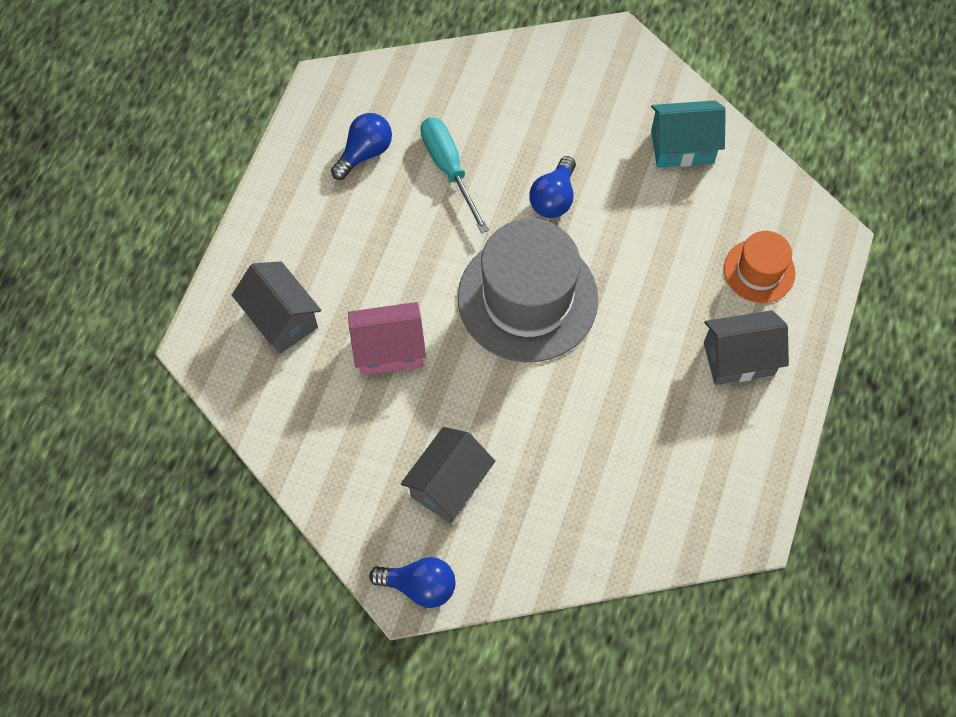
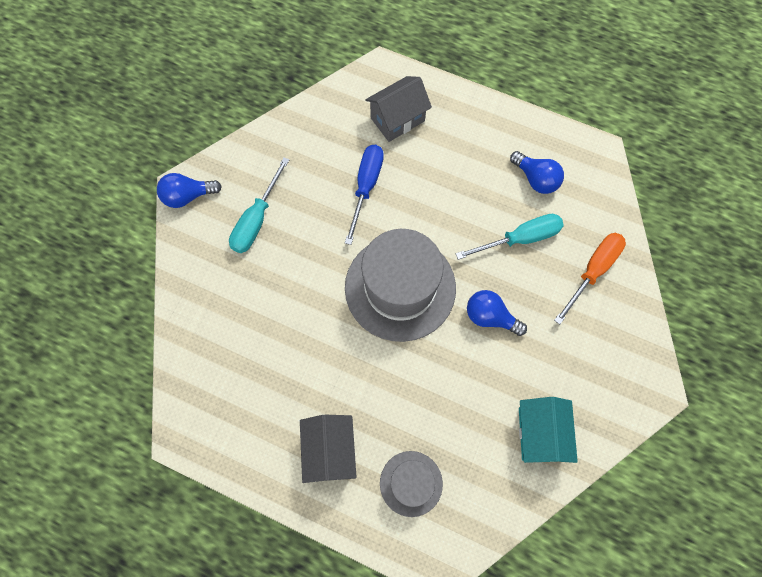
camera: 95 degrees right, 5 degrees up
pink house [348,302,426,376] -> blue screwdriver [345,145,384,245]
blue light bulb [369,557,456,608] -> blue light bulb turned 60 degrees clockwise [157,173,222,208]
grey house [401,427,495,523] -> turquoise screwdriver [229,157,289,253]
orange hat [724,231,796,303] -> grey hat [380,451,443,517]
none -> orange screwdriver [554,233,626,324]

